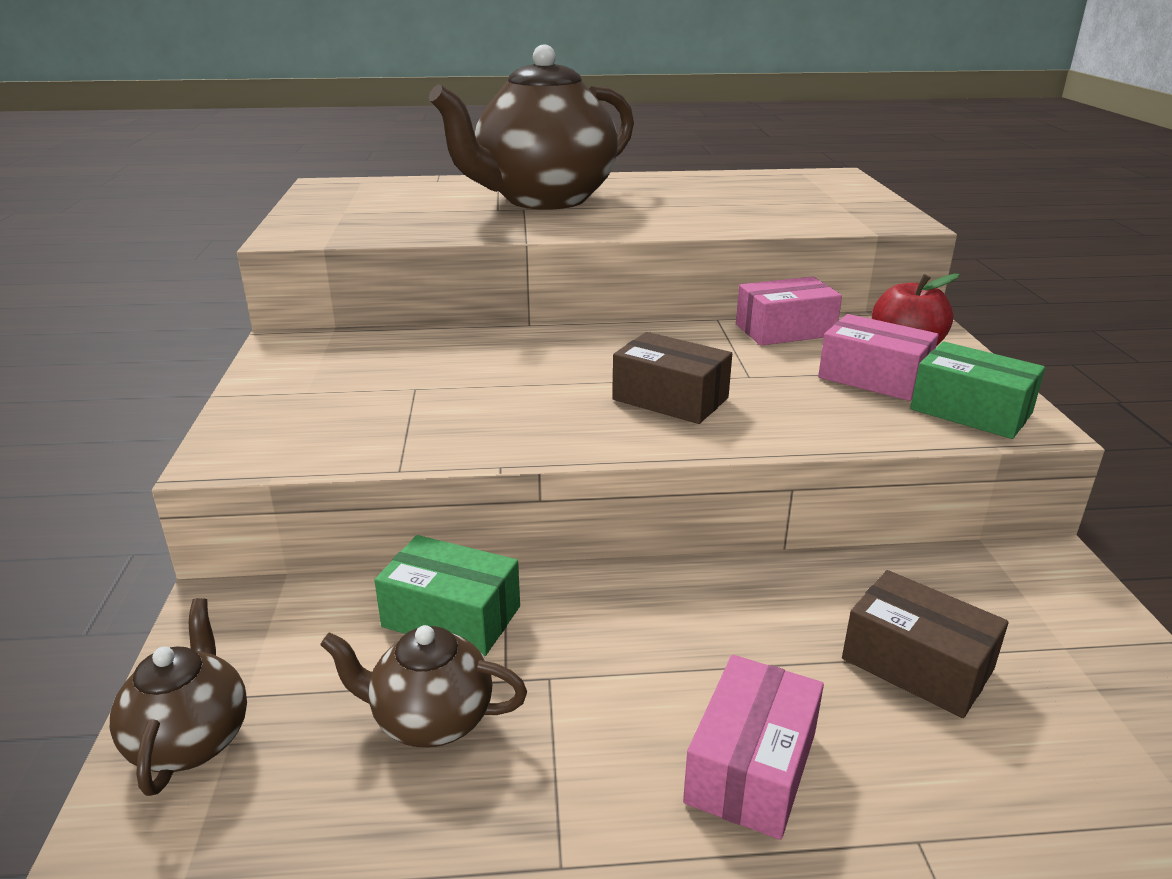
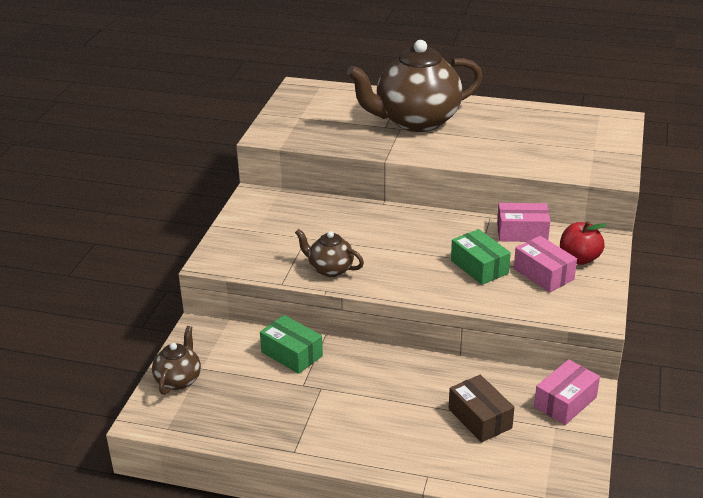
camera: 20 degrees right, 5 degrees up
brown teapot [320,625,527,748] -> brown teapot moved to [295,229,364,277]
brown box [612,332,732,424] -> none
pink box [683,655,824,840] -> pink box moved to [534,359,600,425]
green box [910,342,1045,439] -> green box moved to [451,229,511,285]

